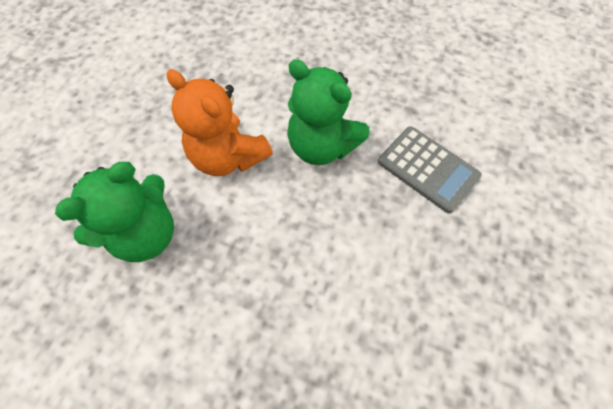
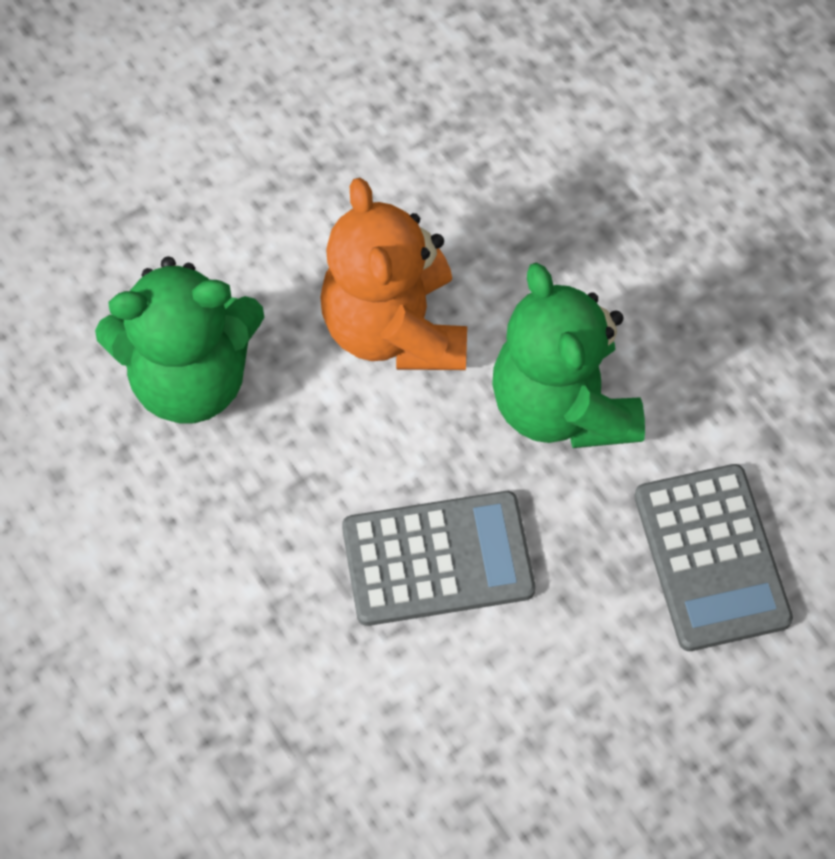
camera: 35 degrees right, 0 degrees up
none -> grey calculator [342,491,535,626]

